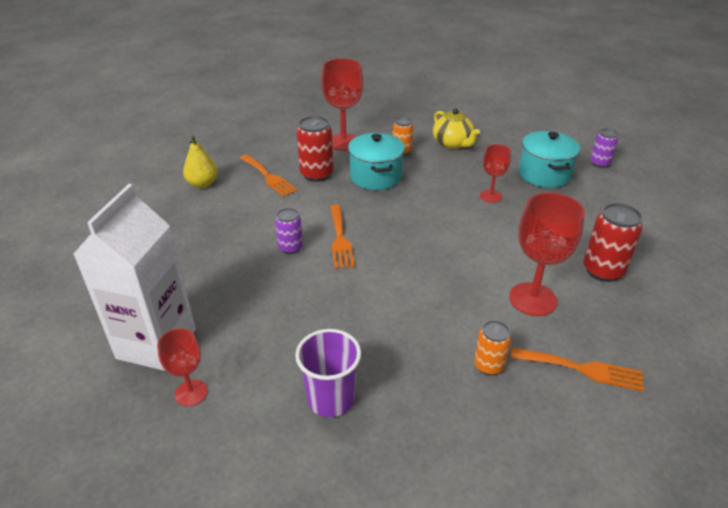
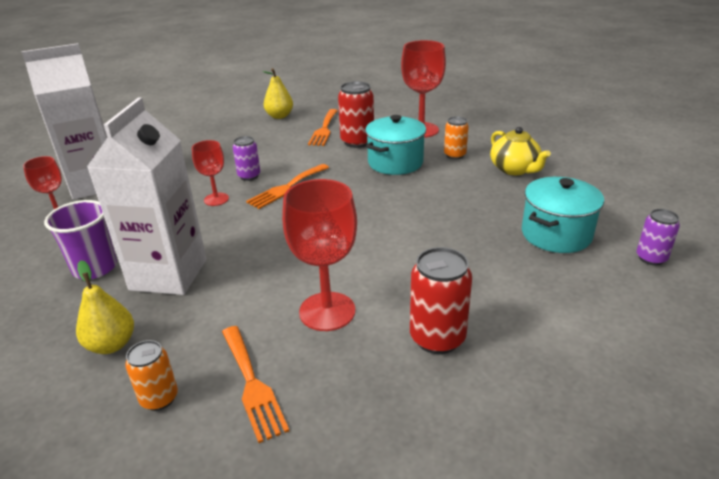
camera: 50 degrees right, 5 degrees down
yellow teapot [433,109,480,149] -> yellow teapot turned 45 degrees counterclockwise [490,127,551,175]
orange can [474,320,511,375] -> orange can moved to [125,340,178,411]
red goblet [480,144,511,203] -> red goblet moved to [192,140,229,206]
none -> yellow pear [76,260,134,354]
none -> white carton [87,98,207,295]

